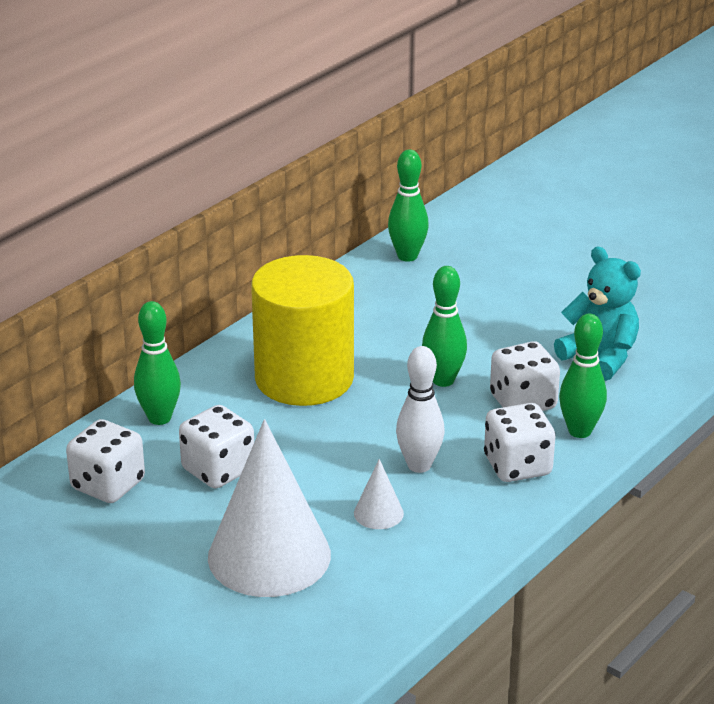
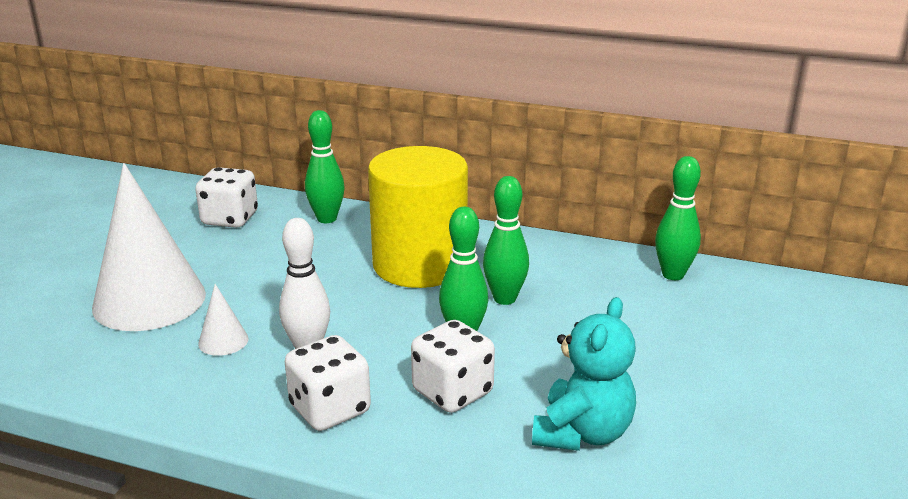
camera: 70 degrees right, 5 degrees down
white dice [179,405,254,488] -> none
green bowling pin [559,314,607,438] -> green bowling pin moved to [483,176,529,305]

